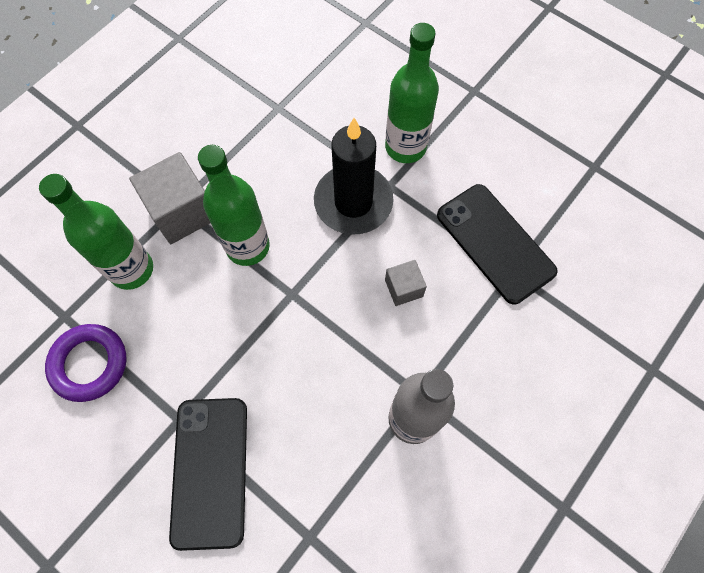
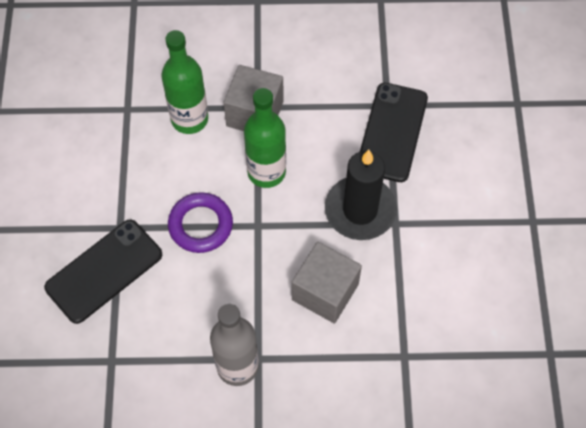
camera: 50 degrees right, 5 degrees down
purple ring [45,324,126,402] -> purple ring moved to [168,192,233,253]
green bottle [385,23,439,163] -> none
grey cube [385,260,427,306] -> grey cube [292,242,362,323], size x1.85
black phone [437,184,558,304] -> black phone moved to [360,83,428,182]

